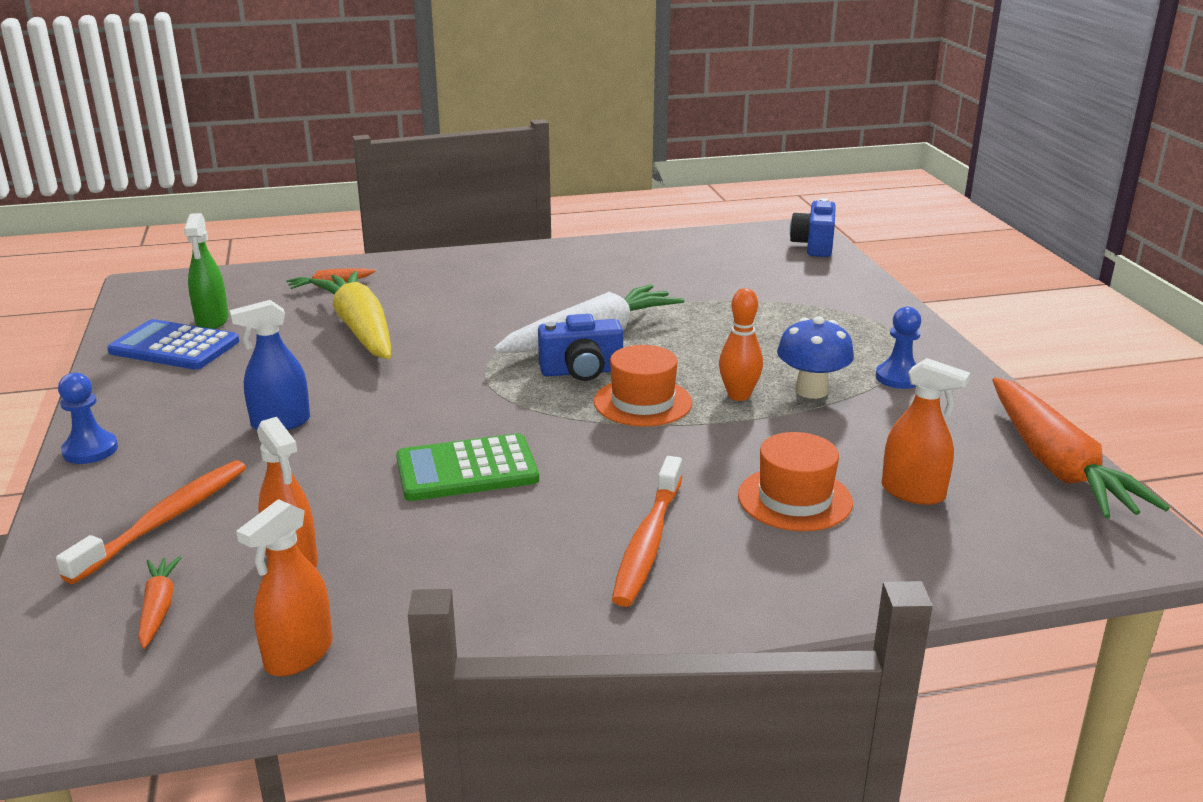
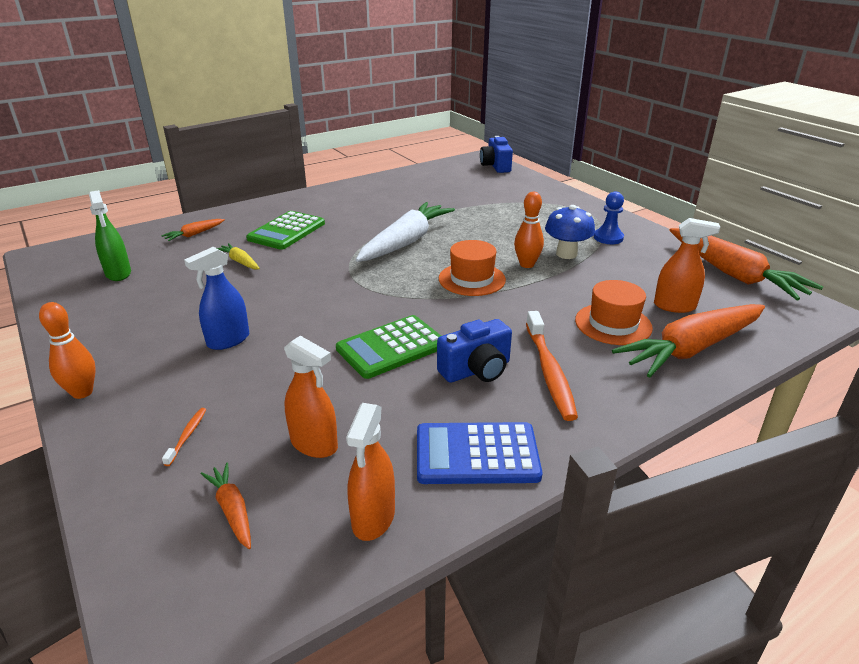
camera: 20 degrees left, 5 degrees up
orange toothbrush [56,460,246,584] -> orange toothbrush [162,408,206,466], size x0.45
blue pawn [58,372,118,464] -> orange bowling pin [39,302,96,399]
blue calculator [107,319,239,370] -> blue calculator moved to [417,422,543,484]
yellow carrot [309,271,391,359] -> yellow carrot [217,243,260,269], size x0.44
blue camera [538,314,623,381] -> blue camera moved to [437,319,512,383]
none -> green calculator [246,211,325,250]
none -> orange carrot [612,304,765,378]

